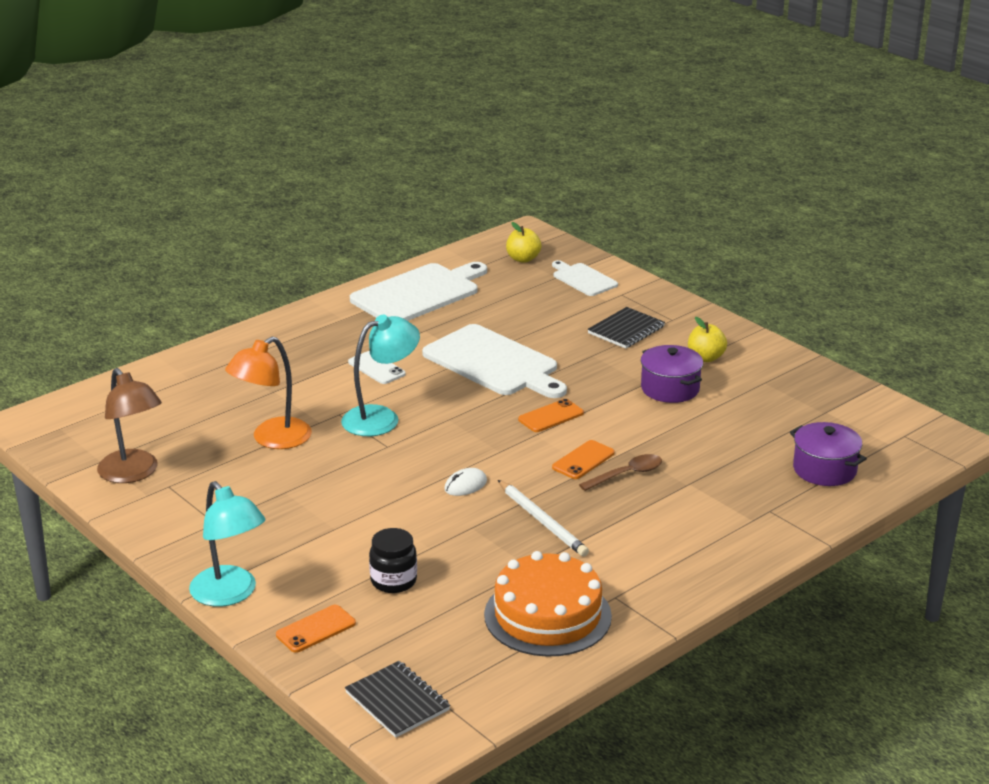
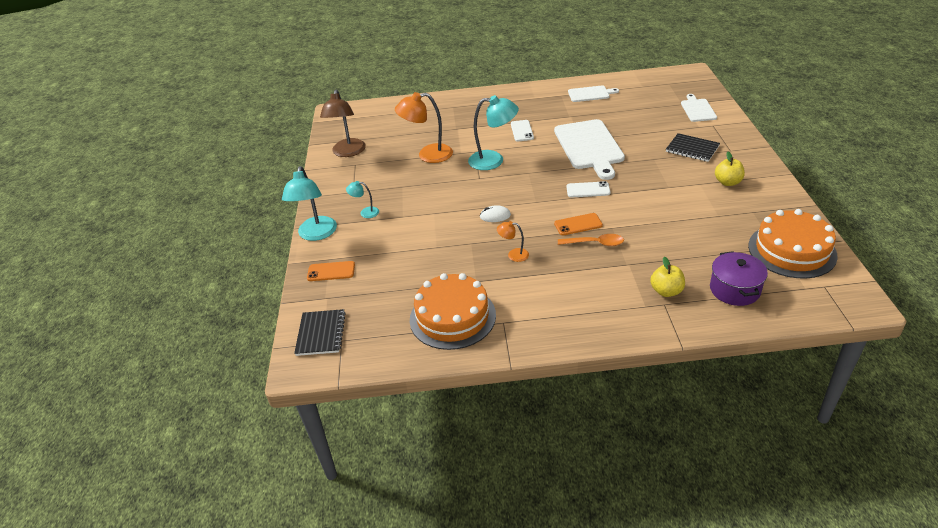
camera: 40 degrees right, 10 degrees up
white cutting board [350,262,487,321] -> white cutting board [568,85,619,102], size x0.53
black jar [369,528,417,593] -> none
white pencil [498,480,589,557] -> orange lamp [497,221,529,262]
yellow apple [506,222,542,263] -> yellow apple moved to [650,257,685,297]
orange phone [518,399,584,432] -> white phone [566,181,611,198]
brown spoon [579,454,662,491] -> orange spoon [558,234,624,246]
black notebook [587,307,665,349] -> black notebook turned 45 degrees clockwise [666,133,720,162]
purple pot [641,345,703,403] -> none
none -> turquoise lamp [346,181,379,218]
none -> orange cake [748,209,838,279]

